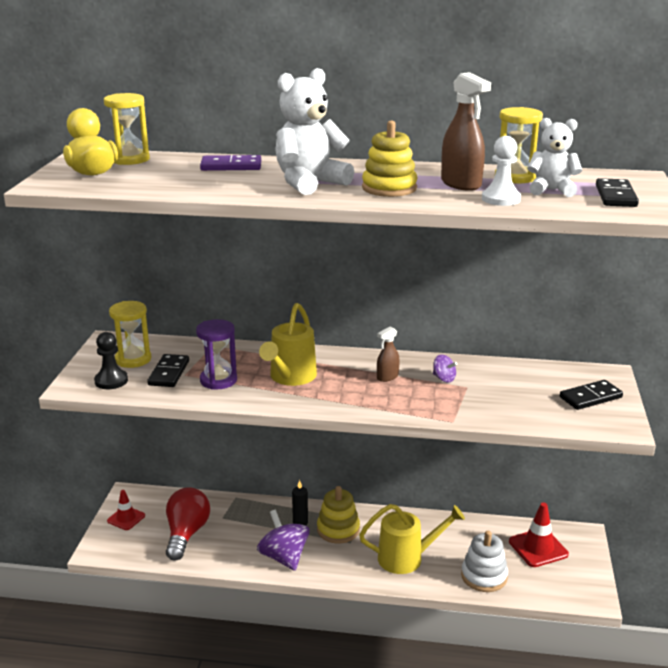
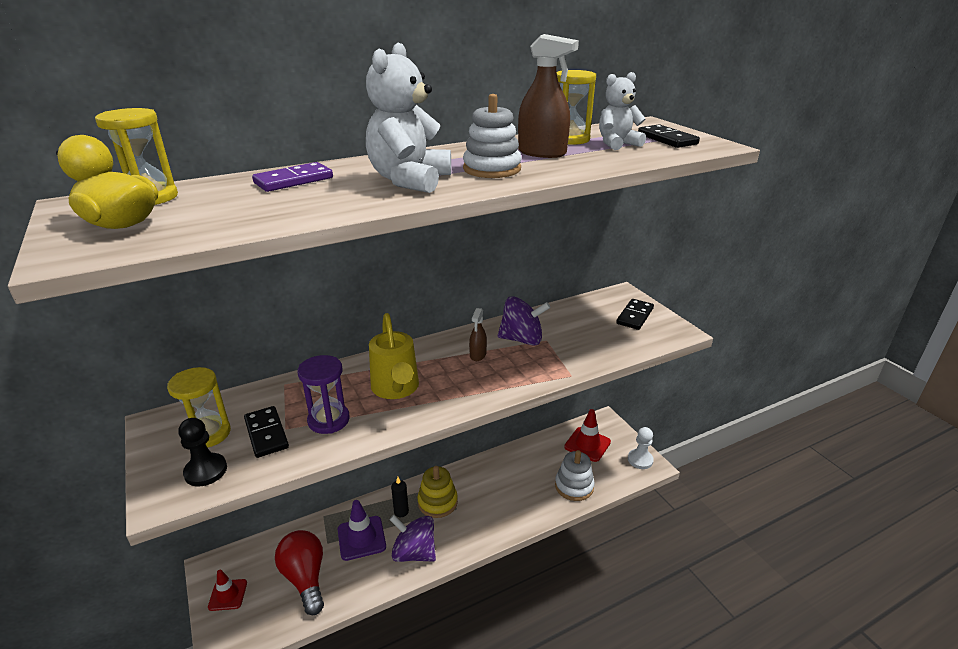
camera: 35 degrees left, 5 degrees up
yellow watering can [359,504,465,574] -> none
yellow stacking toy [362,121,417,197] -> white stacking toy [463,94,522,178]
purple spinning top [433,355,457,383] -> purple spinning top [498,296,551,346], size x2.04
white pawn [482,136,521,206] -> white pawn moved to [628,427,654,469]
none -> purple traffic cone [338,500,386,561]

